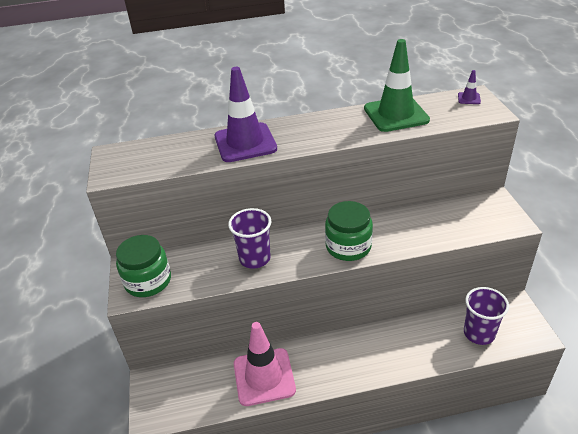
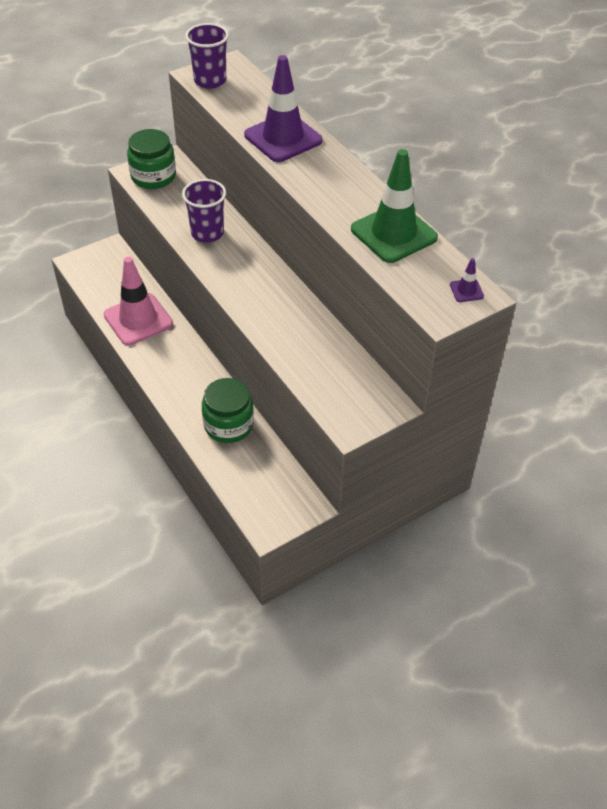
camera: 65 degrees right, 10 degrees up
green jar [325,201,373,261] -> green jar moved to [202,378,254,443]
purple cup [464,287,509,345] -> purple cup moved to [185,23,229,89]

